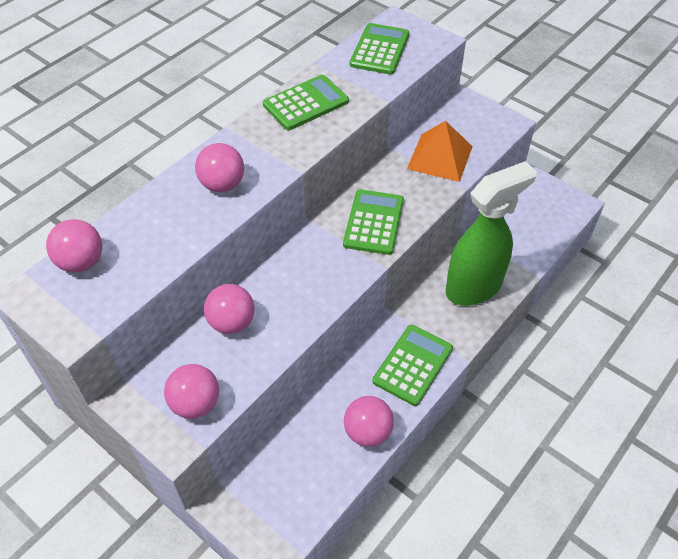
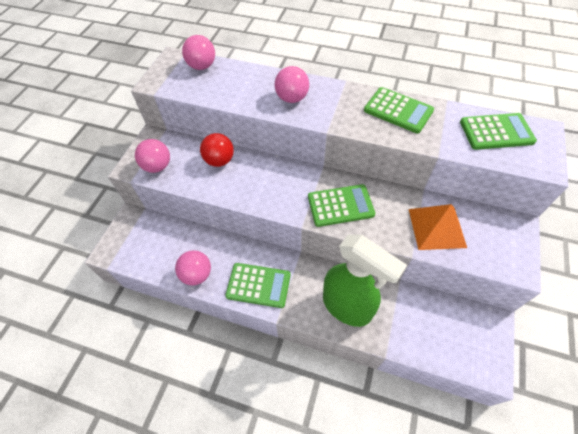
camera: 70 degrees right, 5 degrees up
pink ball [204,284,255,334] -> red ball [200,133,234,167]

